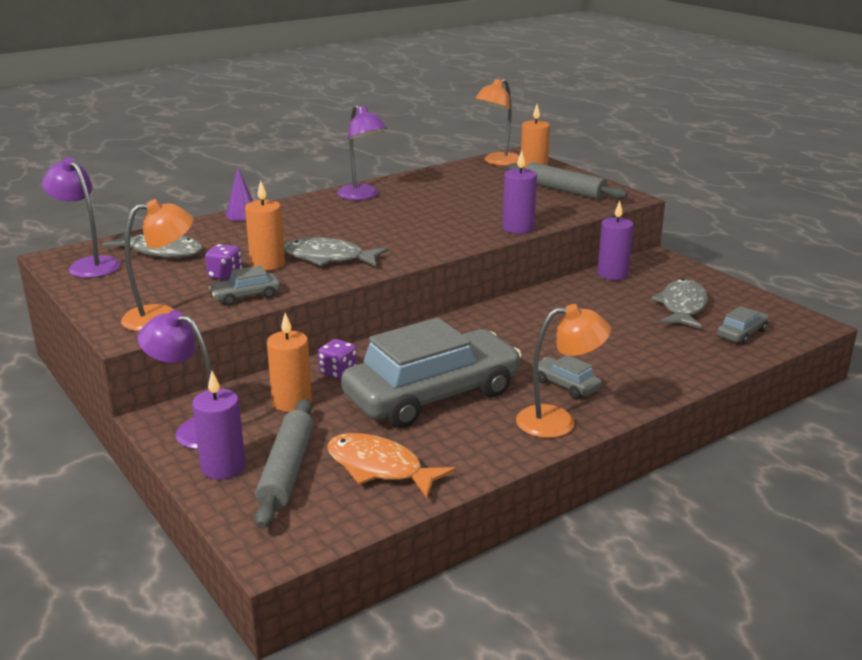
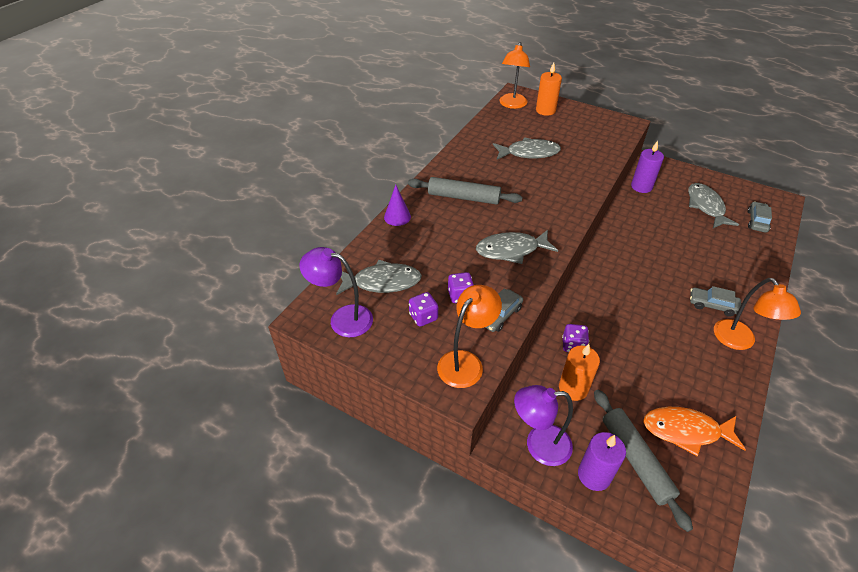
camera: 25 degrees left, 20 degrees up
orange candle [245,181,285,271] -> none
purple lamp [337,105,387,200] -> none
grey car [341,318,522,428] -> none
purple candle [502,150,537,234] -> none
grey rolling pin [506,162,628,200] -> grey rolling pin moved to [408,177,522,205]
orange lamp [516,304,611,438] -> orange lamp turned 105 degrees clockwise [714,278,801,350]
none -> purple dice [409,292,438,326]
none -> grey fish [493,137,561,159]

